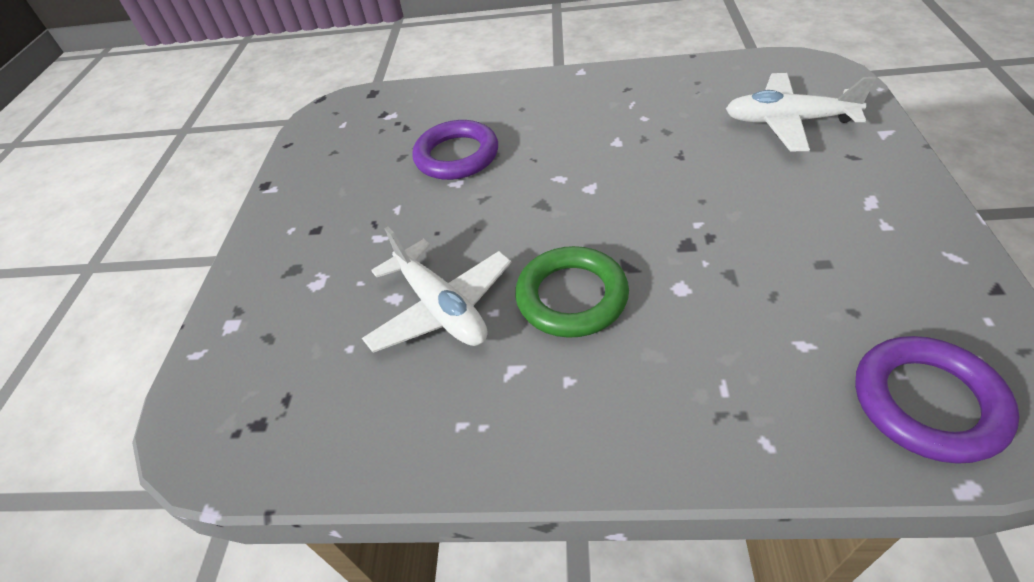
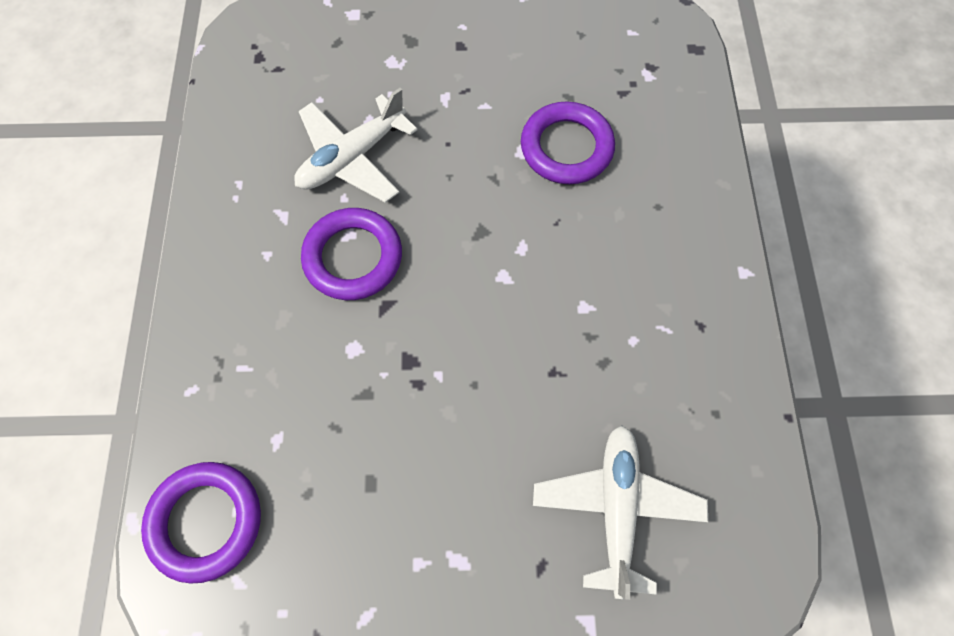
camera: 80 degrees right, 20 degrees up
green ring [515,246,629,338] -> purple ring [301,208,402,300]

